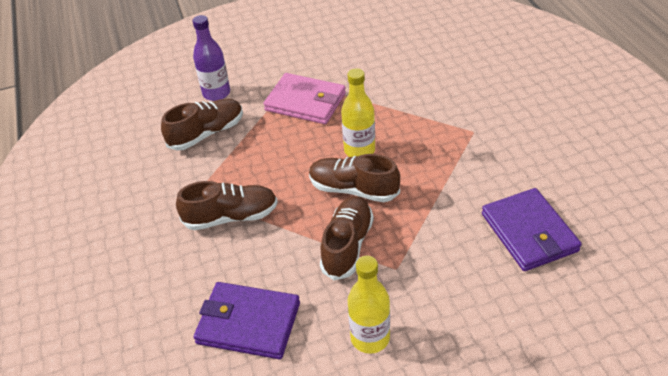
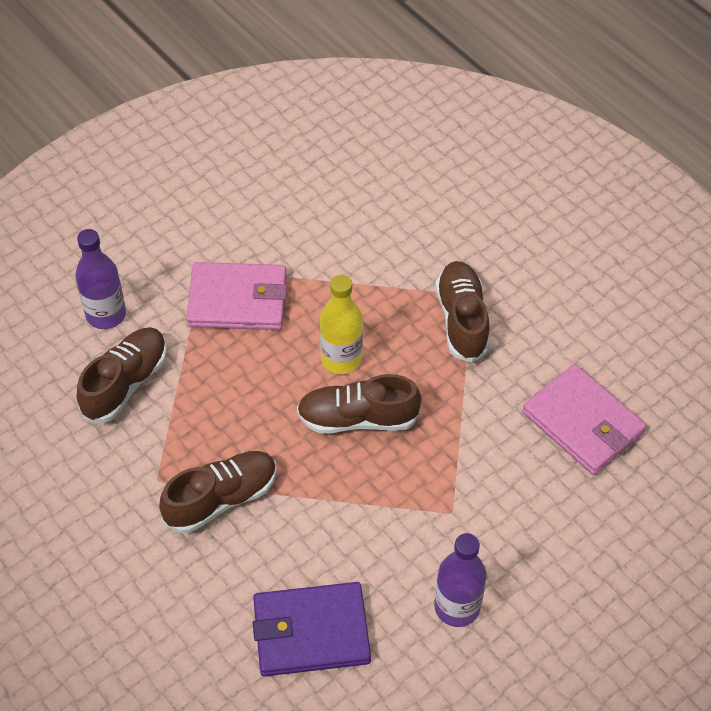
camera: 25 degrees left, 10 degrees up
brown shoe [320,196,374,280] -> brown shoe moved to [435,261,490,363]
yellow bottle [348,256,390,354] -> purple bottle [434,533,487,627]
purple wallet [482,188,582,271] -> pink wallet [522,364,646,475]

